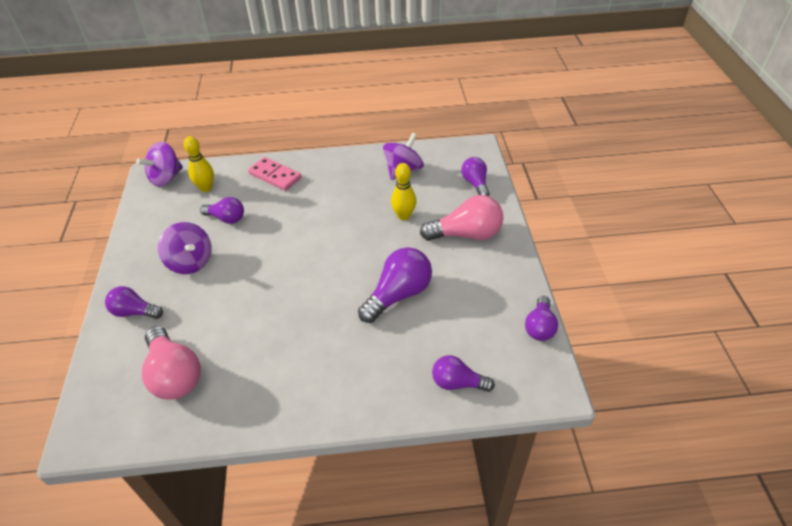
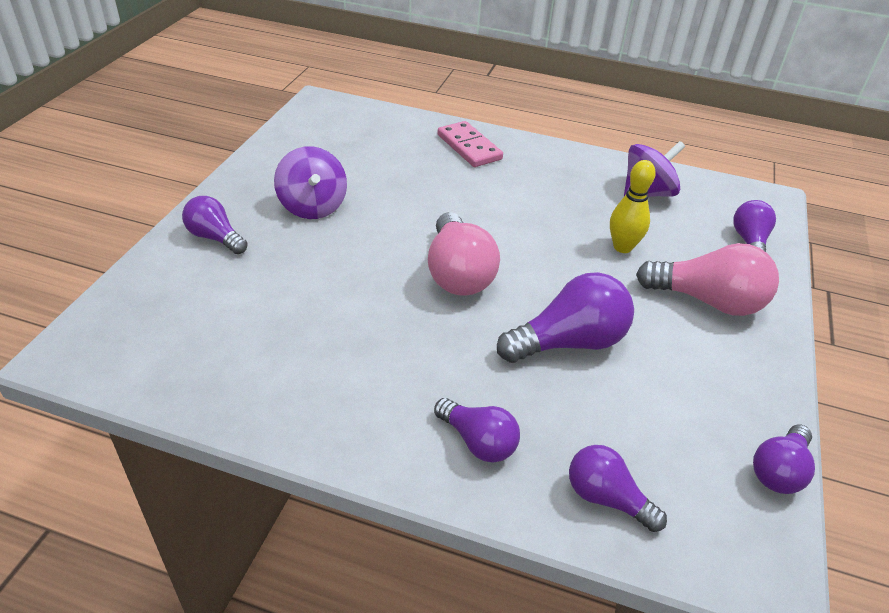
camera: 20 degrees right, 5 degrees down
purple spinning top [136,142,183,187] -> none
pink light bulb [142,326,201,400] -> pink light bulb moved to [428,212,500,296]
yellow bowling pin [184,136,214,192] -> none
purple light bulb [200,197,244,224] -> purple light bulb moved to [434,398,520,463]

